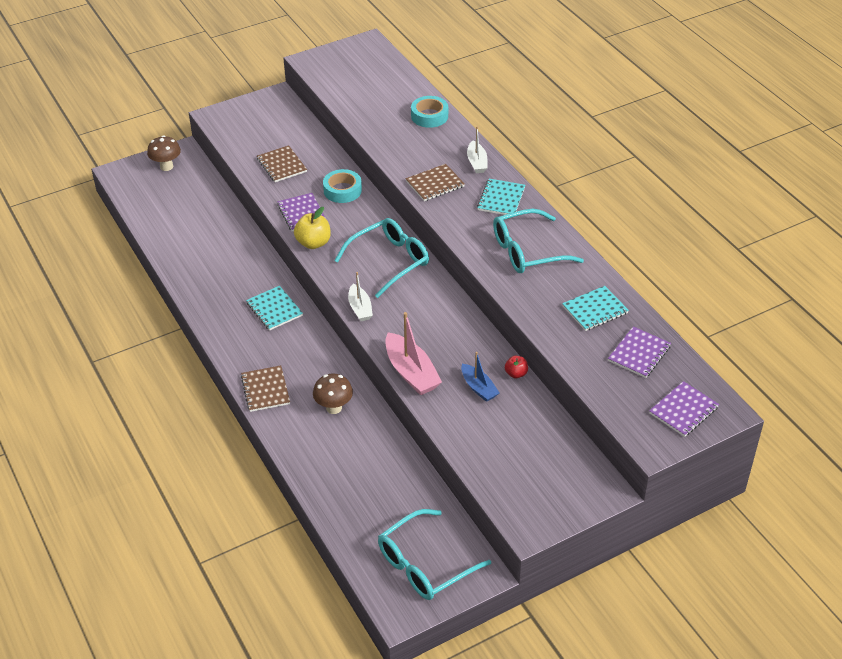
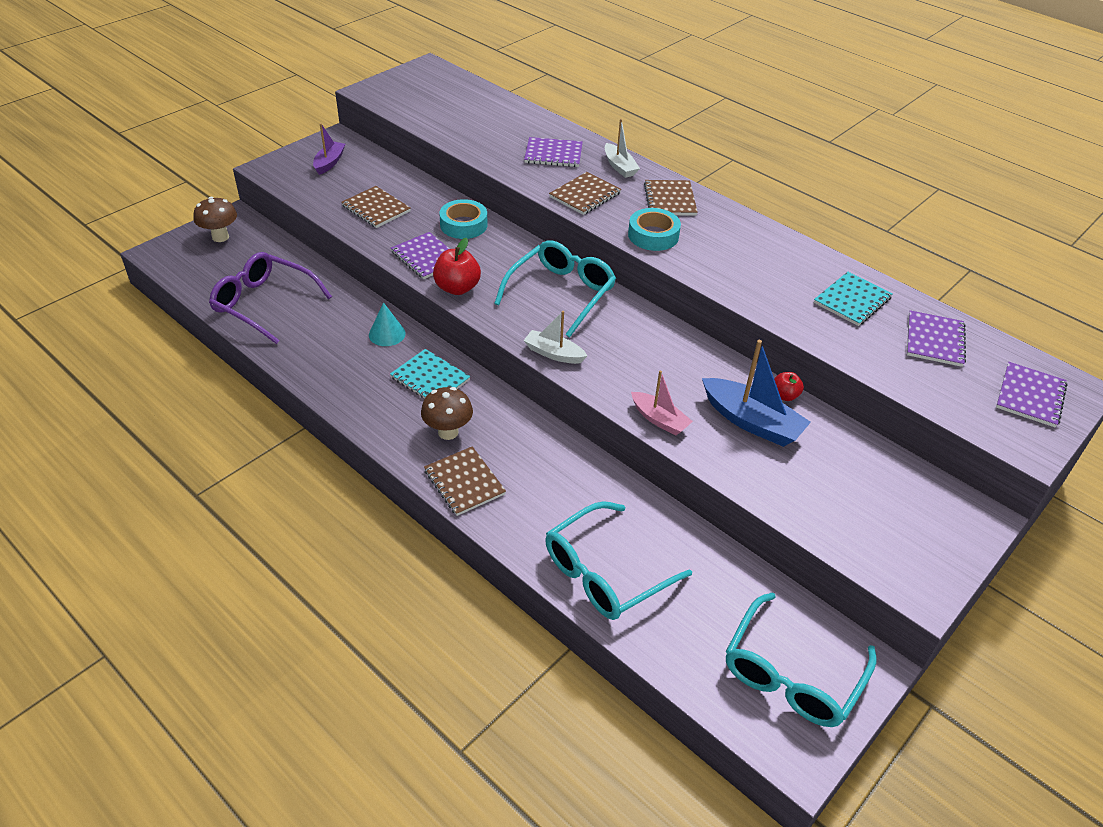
camera: 20 degrees left, 0 degrees up
yellow apple [294,207,331,249] -> red apple [433,238,481,295]
brown mushroom [313,374,353,414] -> brown mushroom moved to [421,387,473,440]
white boat [348,272,373,321] -> white boat turned 150 degrees clockwise [523,311,587,364]
pink boat [385,312,442,395] -> pink boat [631,370,693,435], size x0.61
turquoise tape [411,96,448,128] -> turquoise tape moved to [628,208,681,251]
blue boat [461,352,499,402] -> blue boat [702,340,811,447], size x1.64
turquoise notebook [477,179,525,215] -> brown notebook [644,180,698,216]
turquoise glasses [493,209,584,273] -> turquoise glasses moved to [545,501,692,620]
none -> purple glasses [209,252,332,344]
none -> purple boat [313,123,345,175]
none -> turquoise cone [369,302,406,346]
none -> purple notebook [524,137,583,167]

